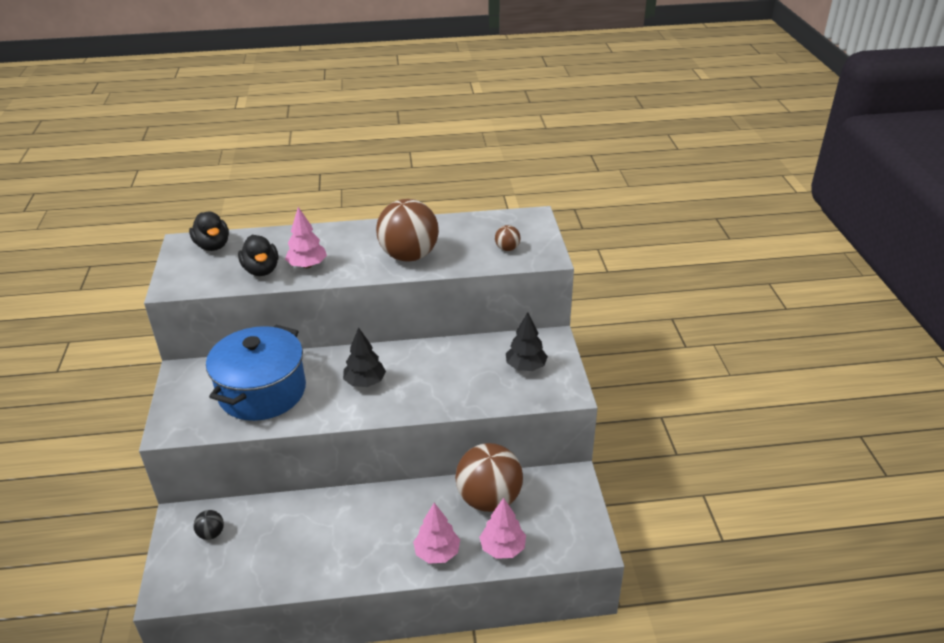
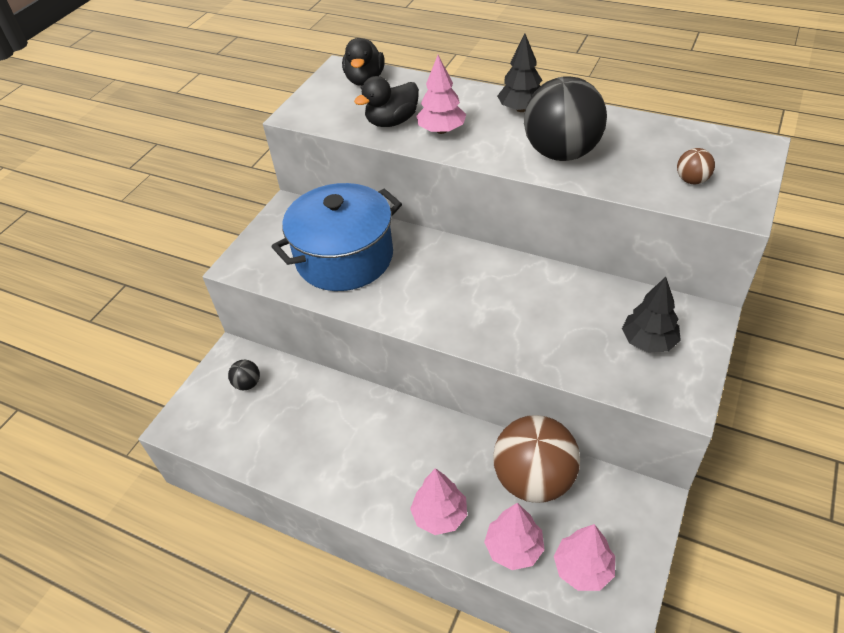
camera: 35 degrees right, 10 degrees up
black duck [238,235,278,276] -> black duck turned 45 degrees clockwise [354,76,419,127]
black tree [343,327,386,387] -> black tree moved to [497,33,542,112]
brown ball [376,199,439,262] -> black ball [524,76,607,161]
none -> pink tree [554,524,615,591]

